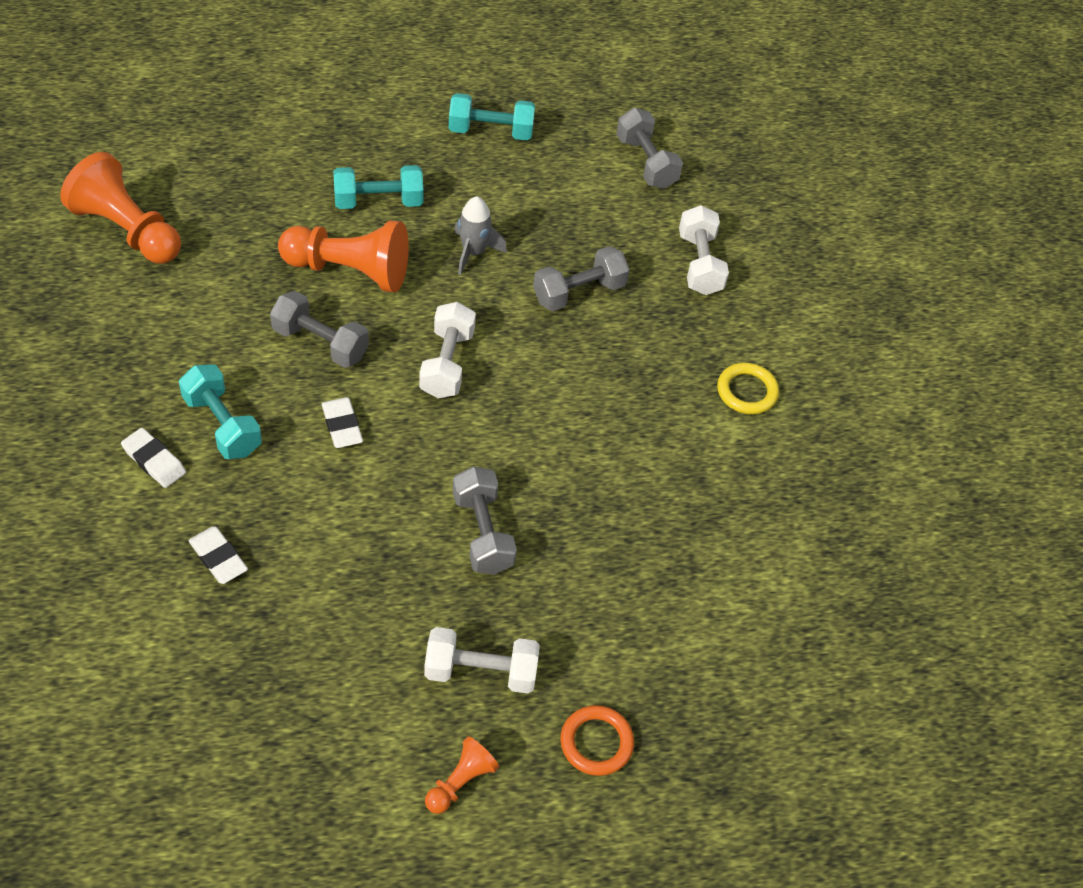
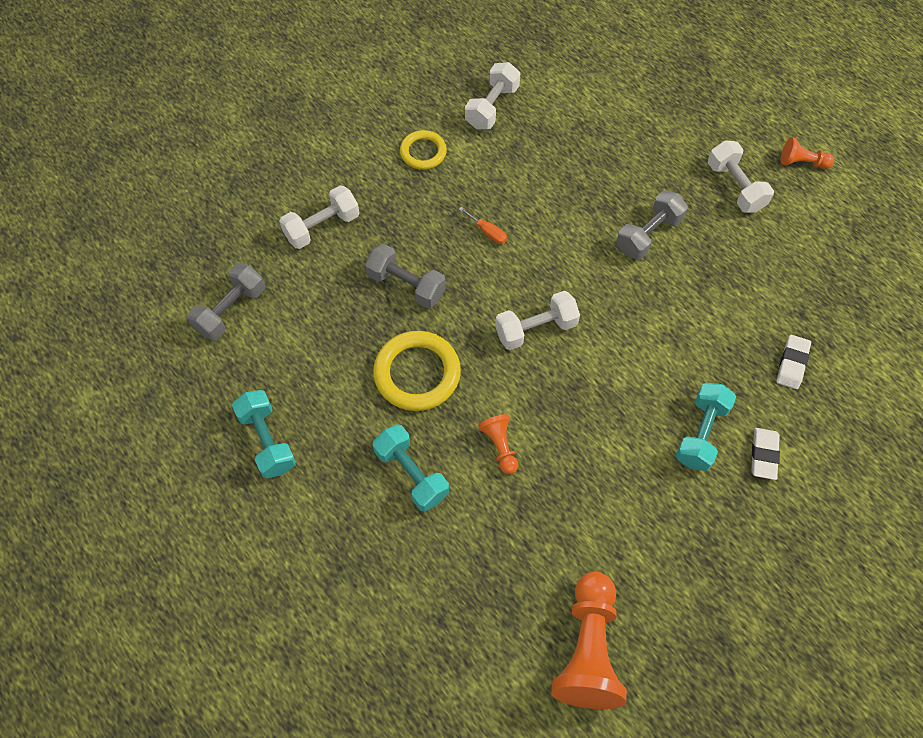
camera: 115 degrees left, 10 degrees up
grey dumbbell [270,291,369,368] -> none
orange pawn [278,220,409,292] -> orange pawn [478,414,519,474], size x0.50
white eraser [321,397,363,448] -> none
grey rocket [454,196,507,275] -> yellow ring [373,331,461,411]
orange ring [560,705,634,776] -> none
none -> orange screwdriver [459,207,507,244]
none -> white dumbbell [465,62,520,129]

